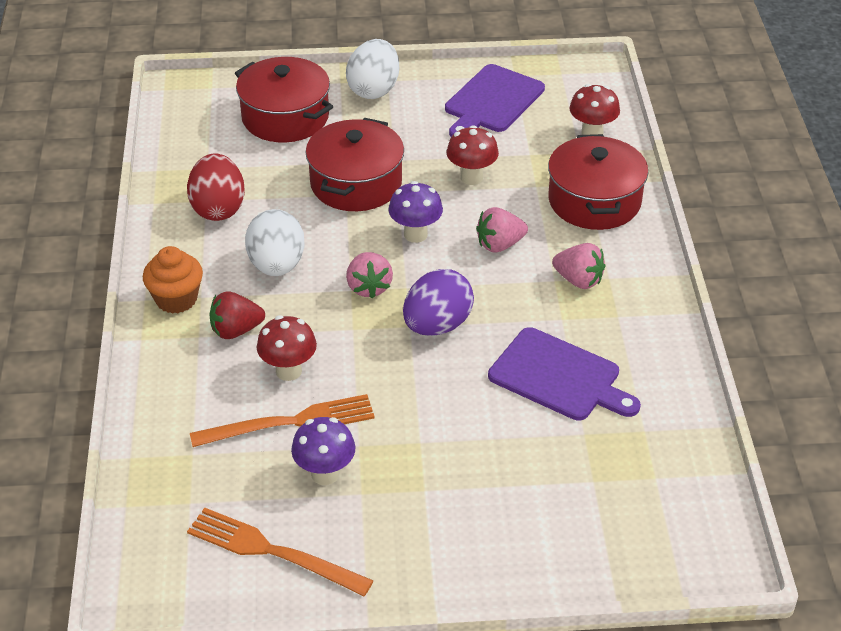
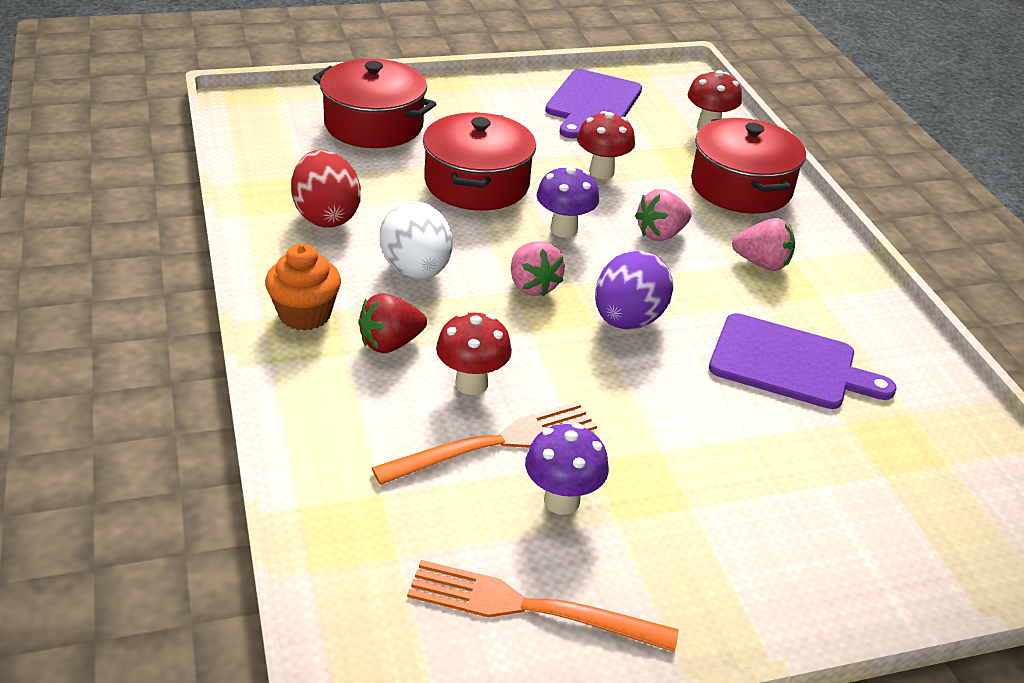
camera: 15 degrees left, 5 degrees down
white egg [346,39,399,99] -> none

